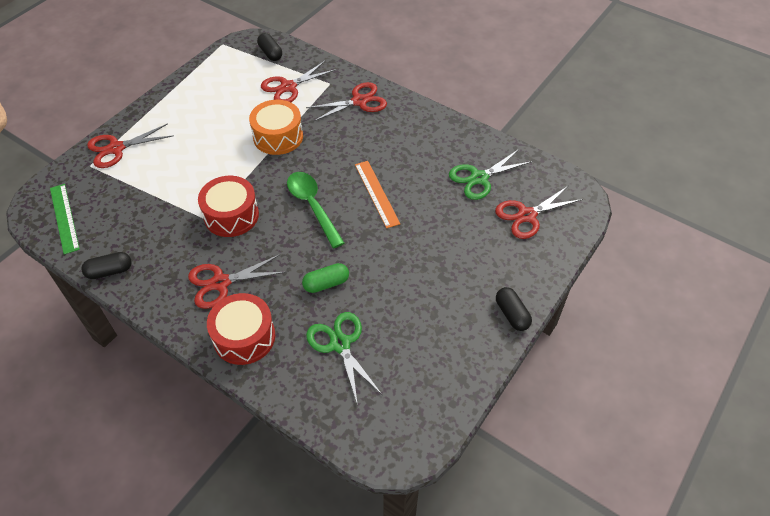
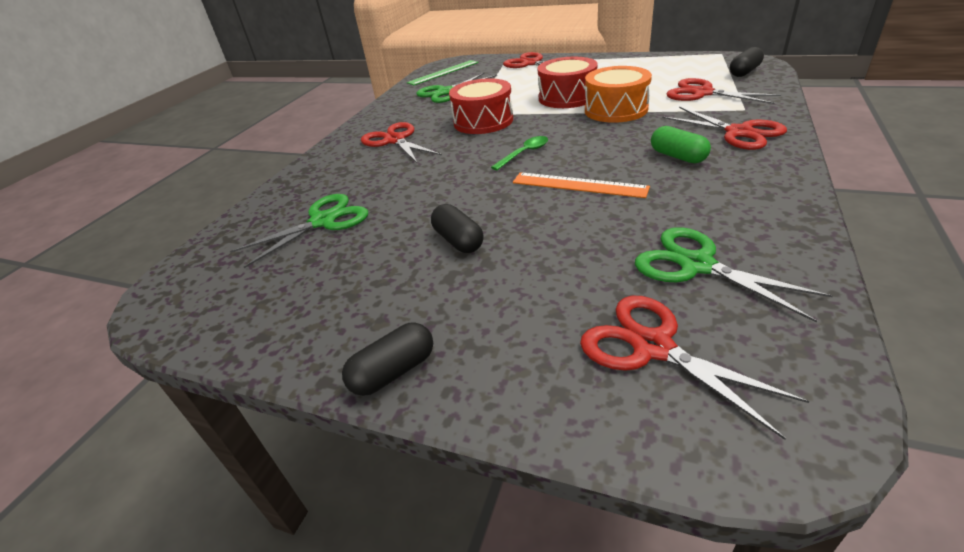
camera: 80 degrees right, 15 degrees down
black capsule [81,252,132,279] -> black capsule moved to [431,204,484,253]
red drum [207,293,275,365] -> red drum moved to [537,57,597,108]
green spoon [287,172,345,248] -> green spoon [491,136,548,170], size x0.57
green capsule [302,263,349,293] -> green capsule moved to [651,126,711,163]
orange ruler [355,161,400,228] -> orange ruler turned 60 degrees clockwise [513,172,650,198]
none -> green scissors [416,73,497,103]

